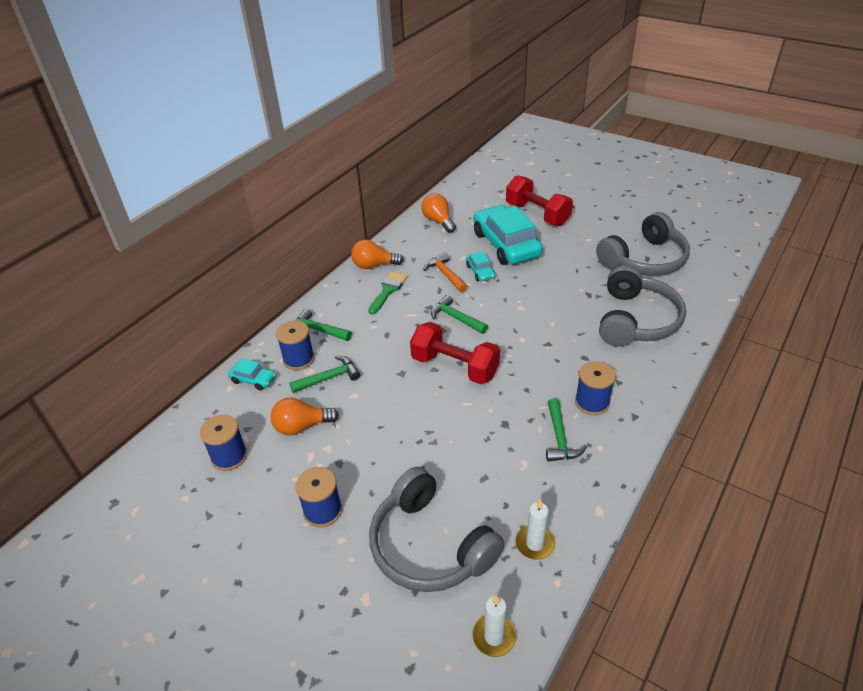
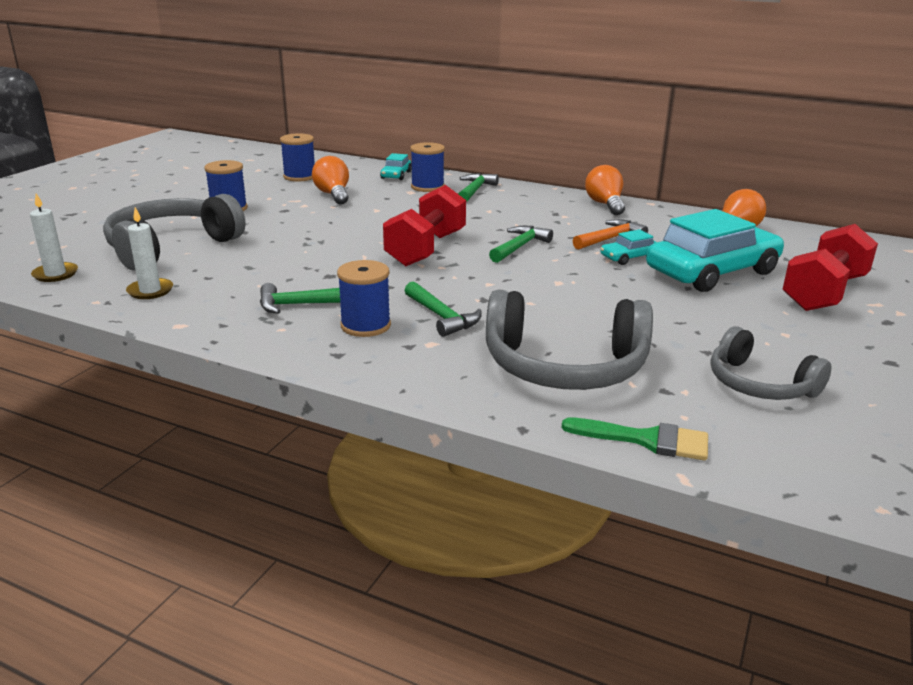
camera: 80 degrees right, 15 degrees down
green hammer [289,356,360,393] -> green hammer moved to [405,281,482,337]
green brush [368,271,408,314] -> green brush moved to [561,417,708,461]
grey headphones [596,212,690,276] -> grey headphones [711,326,832,400], size x0.62

